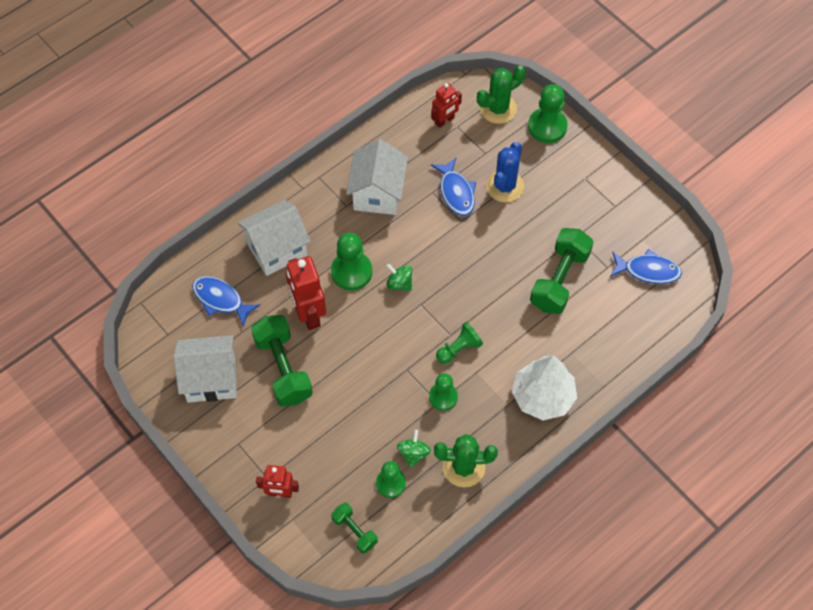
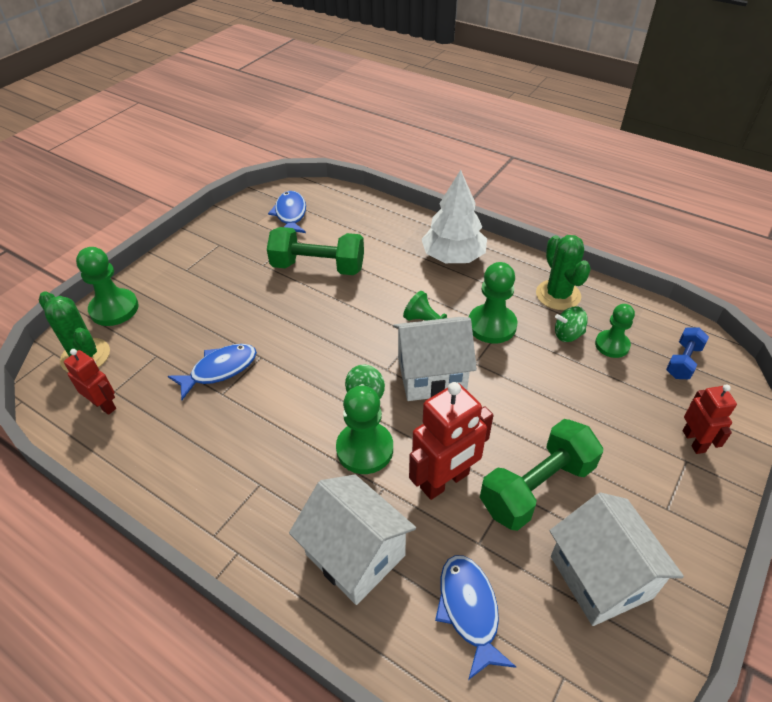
camera: 105 degrees left, 15 degrees down
blue fish [192,276,260,327] -> blue fish turned 150 degrees clockwise [435,555,516,680]
green dumbbell [331,502,378,553] -> blue dumbbell [666,327,709,379]
white house [346,139,408,215] -> white house moved to [393,317,477,401]
green pawn [429,373,458,411] -> green pawn [469,262,518,344], size x1.50
blue cactus [486,142,524,202] -> none

